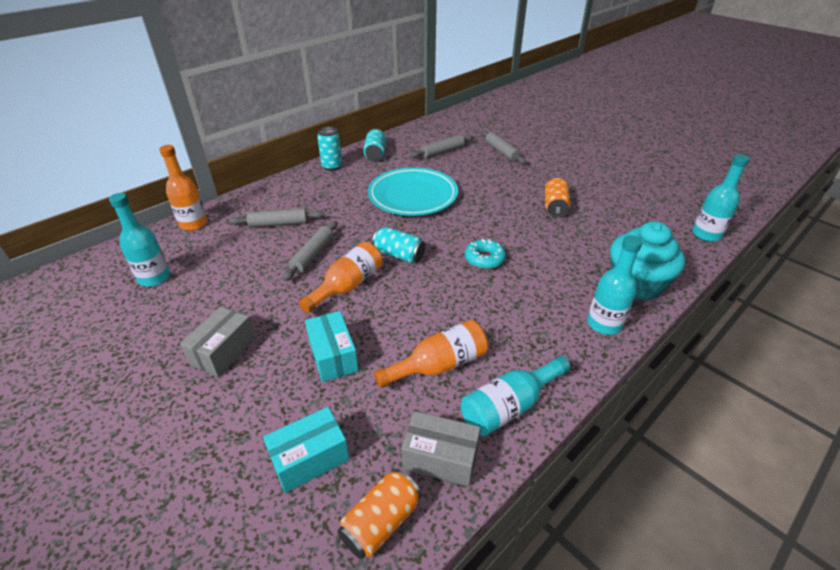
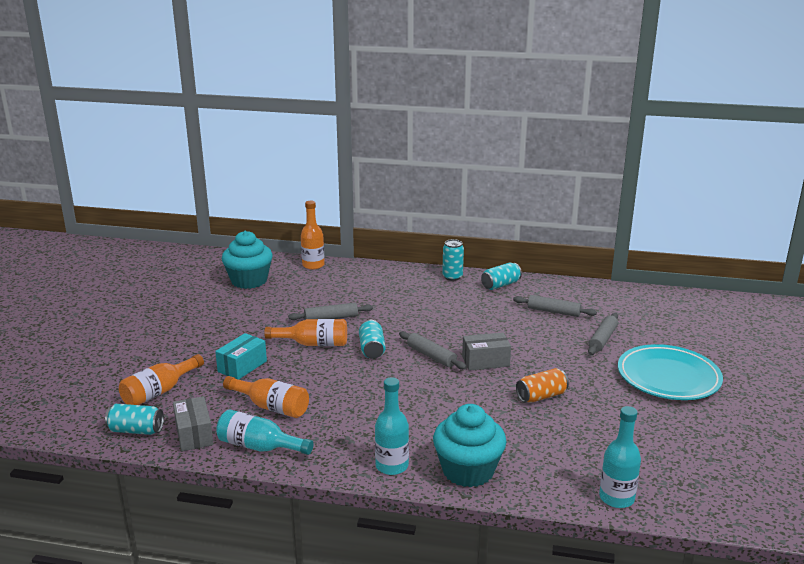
camera: 55 degrees right, 15 degrees down
turquoise bottle [109,193,170,287] -> turquoise cupcake [222,231,273,289]
grey box [180,307,255,377] -> grey box moved to [462,332,511,371]
grey rolling pin [229,208,324,228] -> grey rolling pin moved to [399,331,467,370]
turquoise box [263,407,350,493] -> orange bottle [119,354,204,405]
orange can [338,469,421,559] -> turquoise can [105,404,164,435]
turquoise plate [368,167,458,216] -> turquoise plate moved to [618,344,723,400]
turquoise donut [465,239,506,269] -> none

